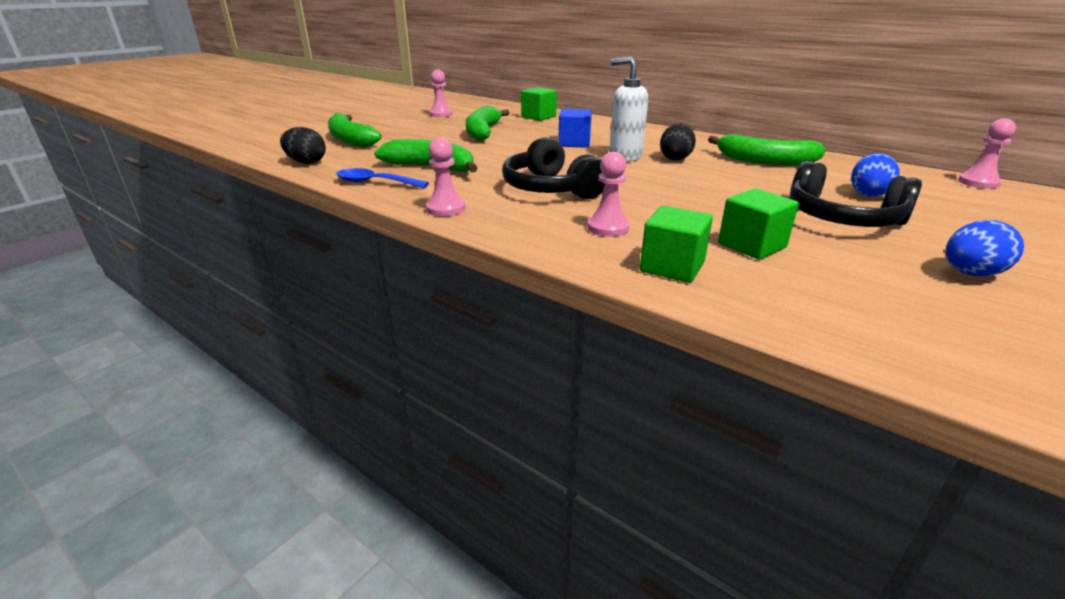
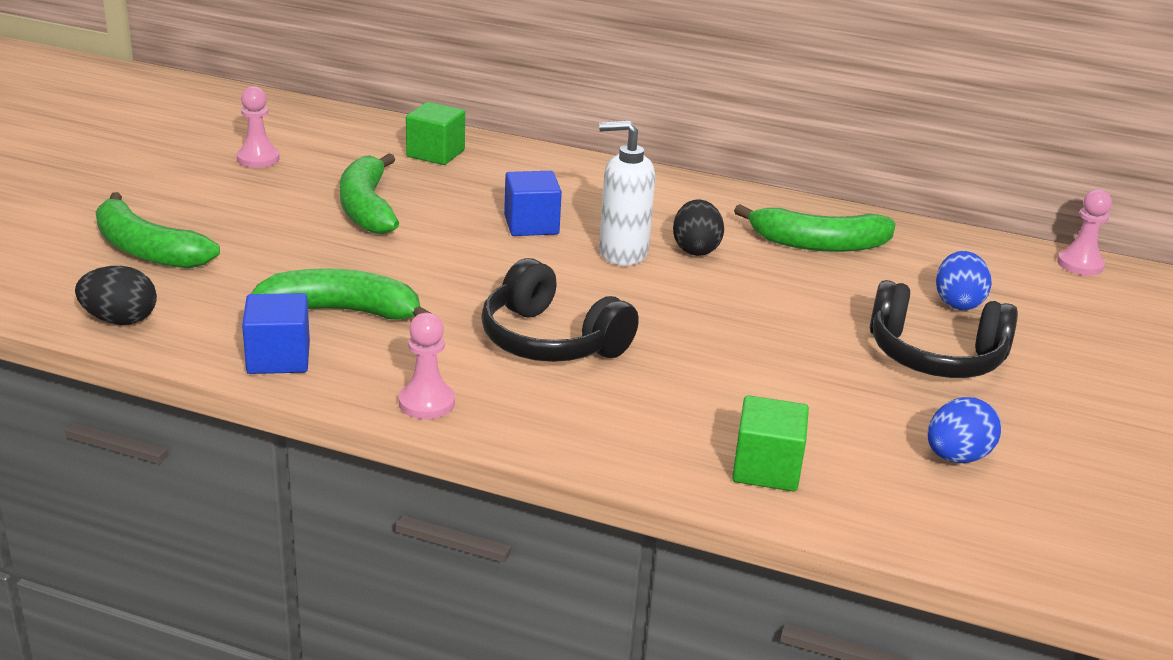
camera: 20 degrees left, 0 degrees up
blue spoon [336,168,429,188] -> blue cube [242,293,310,374]
pink pawn [587,152,630,237] -> none
green cube [718,189,799,260] -> none
blue egg [945,220,1024,276] -> blue egg moved to [927,397,1001,463]

